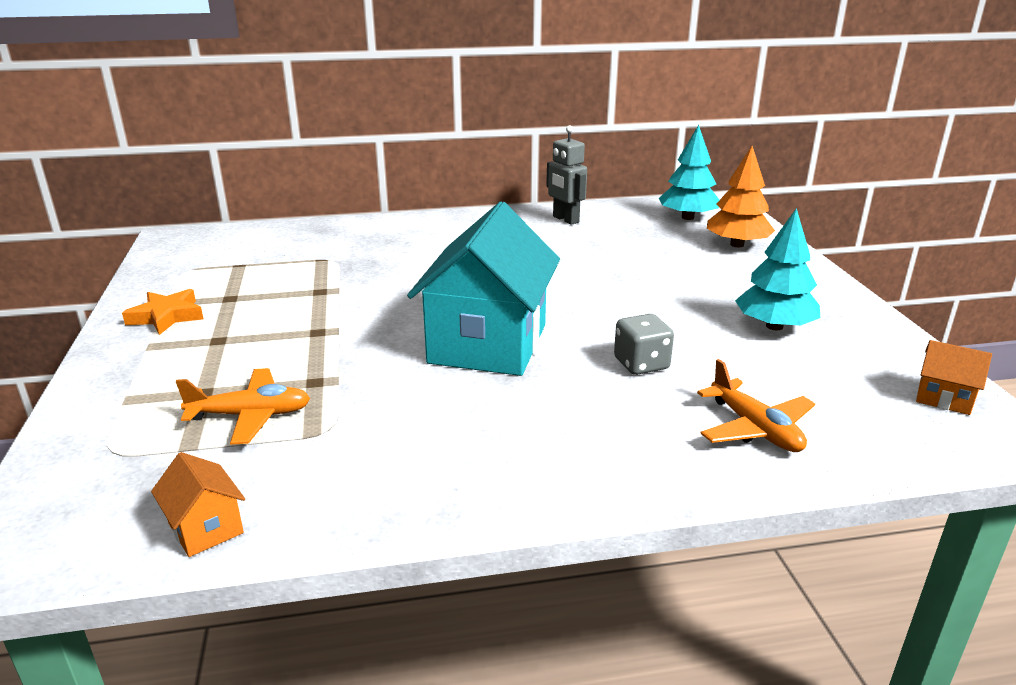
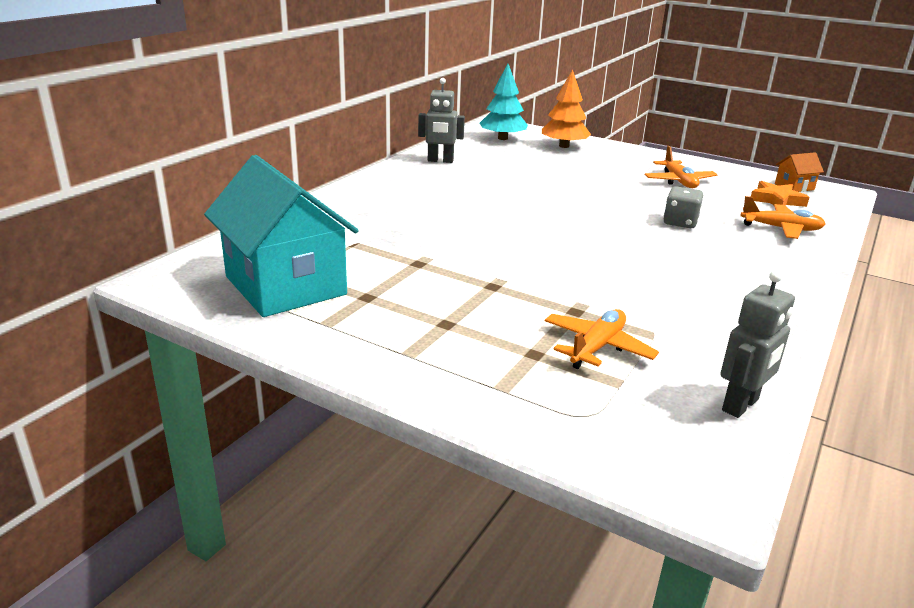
camera: 50 degrees left, 0 degrees up
orange star [122,289,203,335] -> orange star moved to [751,181,809,207]
orange house [151,452,245,557] -> grey robot [720,270,795,418]
turquoise house [407,202,560,376] -> turquoise house moved to [204,155,359,317]
turquoise tree [735,208,820,330] -> orange plane [645,146,718,188]

